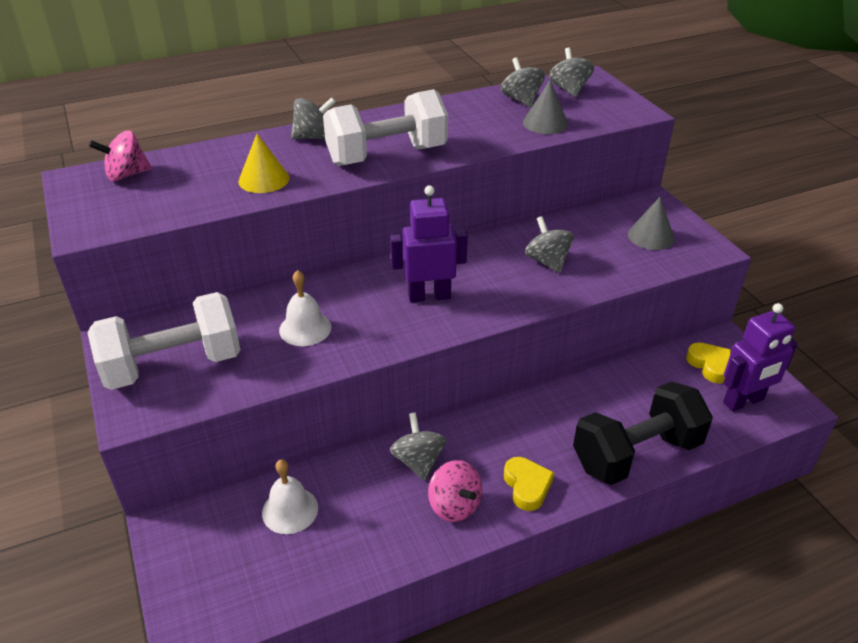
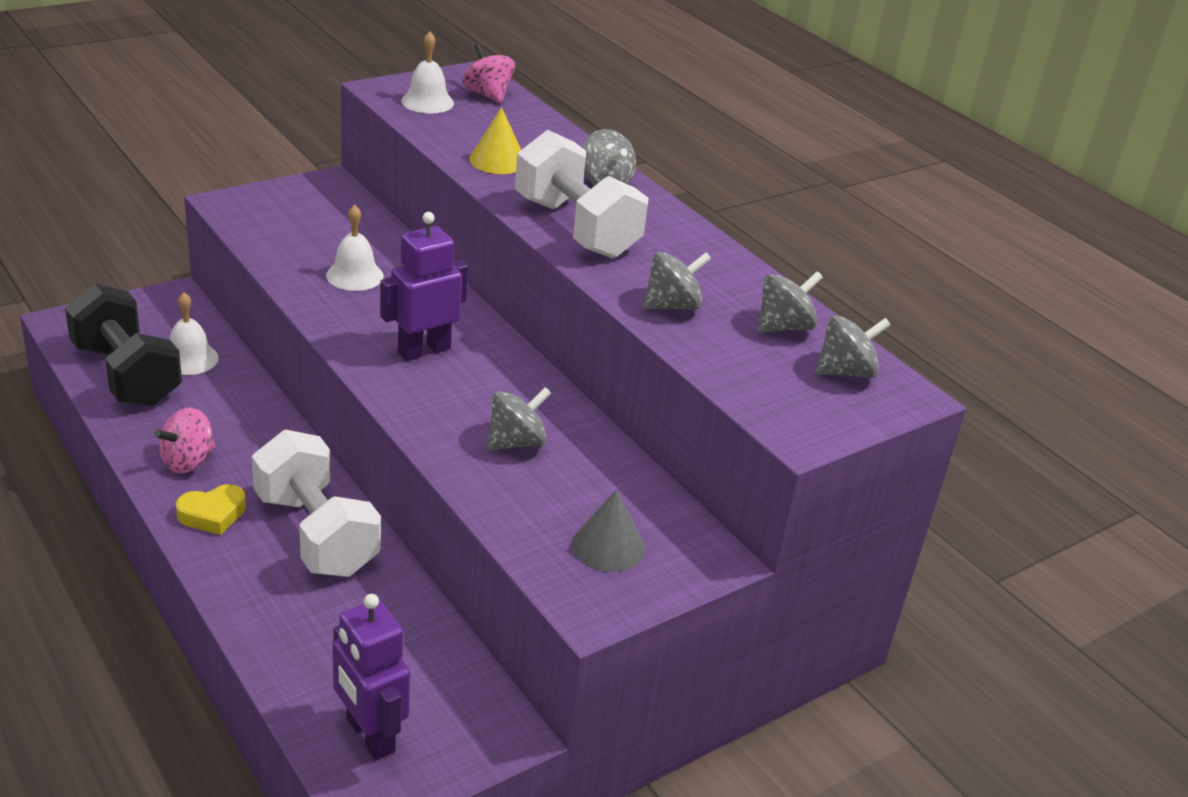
camera: 75 degrees right, 5 degrees down
white dumbbell [88,292,240,390] -> white dumbbell moved to [252,429,381,577]
purple robot [390,185,468,302] -> purple robot turned 105 degrees counterclockwise [380,212,468,361]
grey spinning top [390,412,447,481] -> grey spinning top moved to [643,252,711,310]
grey cone [523,80,568,134] -> none
black dumbbell [573,381,713,485] -> black dumbbell moved to [65,284,182,407]
yellow heart [686,343,731,383] -> none
none -> white bell [401,31,454,114]

